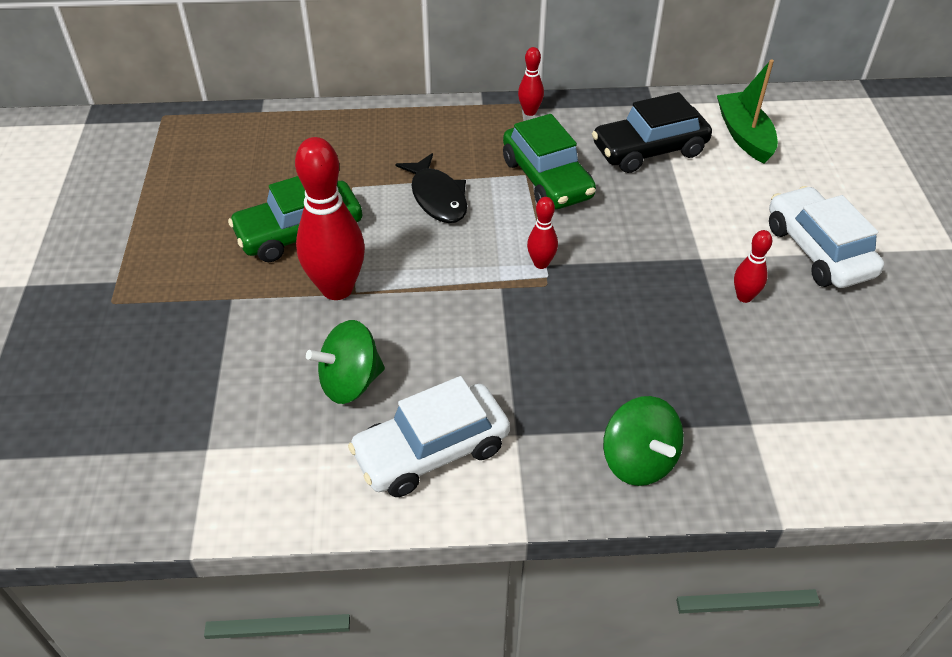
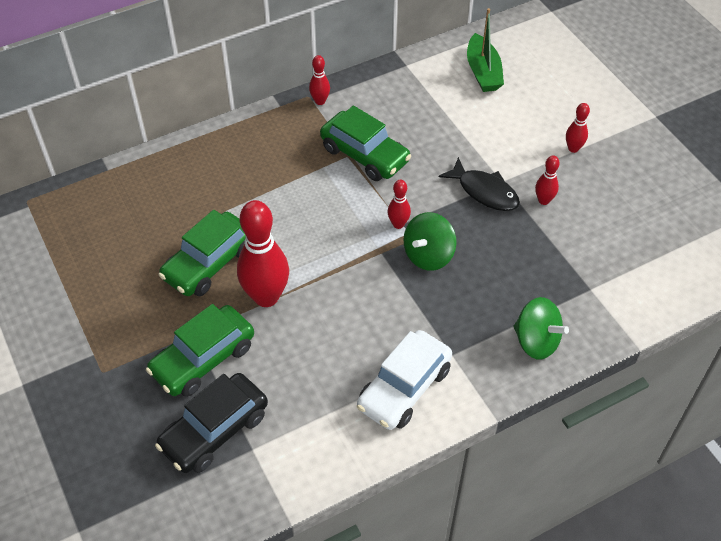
camera: 25 degrees left, 5 degrees up
green spinning top [306,320,385,404] -> green spinning top moved to [404,212,457,271]
black fish [395,153,467,223] -> black fish moved to [439,157,520,211]
black car [592,92,712,173] -> black car moved to [155,373,268,473]
green boat [717,59,778,163] -> green boat turned 150 degrees counterclockwise [467,8,504,92]
white car [769,186,884,288] -> red bowling pin [566,103,590,153]
none -> green car [146,304,254,397]

